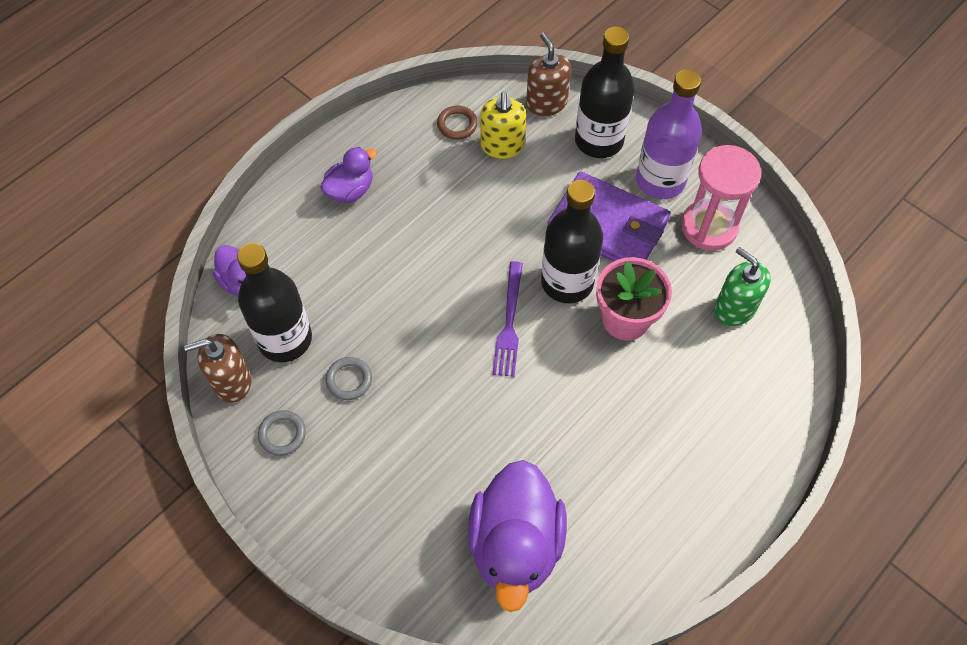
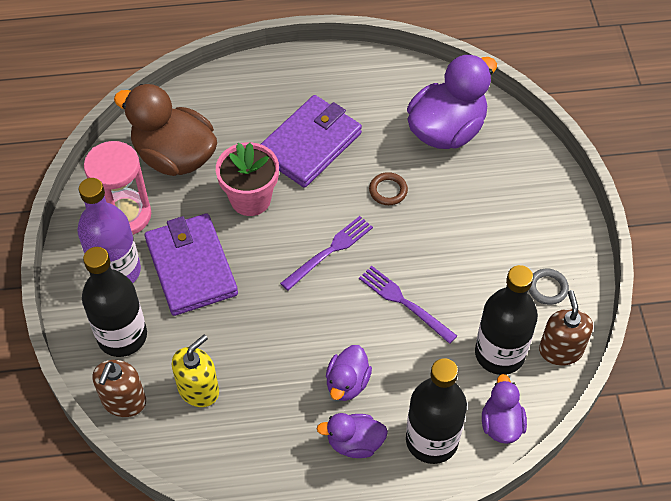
camera: 140 degrees left, 5 degrees down
brown soap dispenser [184,334,252,403] -> brown soap dispenser turned 120 degrees counterclockwise [539,290,593,365]
grey ring [326,357,372,400] -> none
brown ring [437,106,478,140] -> brown ring moved to [369,172,408,205]
black bottle [541,180,603,303] -> black bottle moved to [406,358,467,464]
green soap dispenser [714,247,771,326] -> brown duck [114,84,217,176]
none -> purple wallet [261,95,362,188]
none -> purple duck [326,345,372,401]
none -> purple fork [359,266,457,344]

